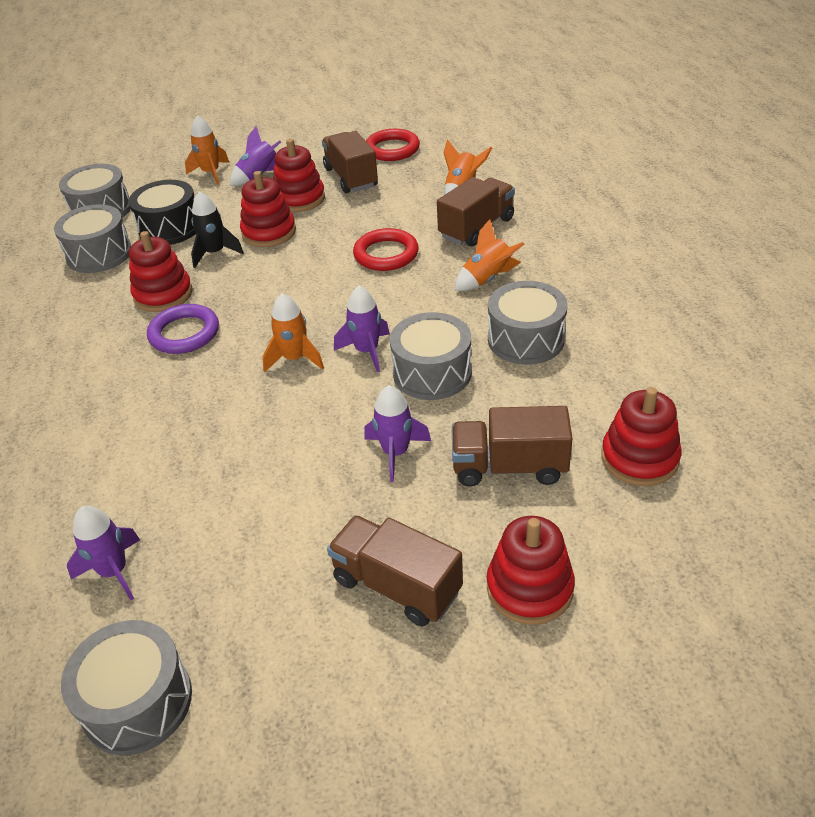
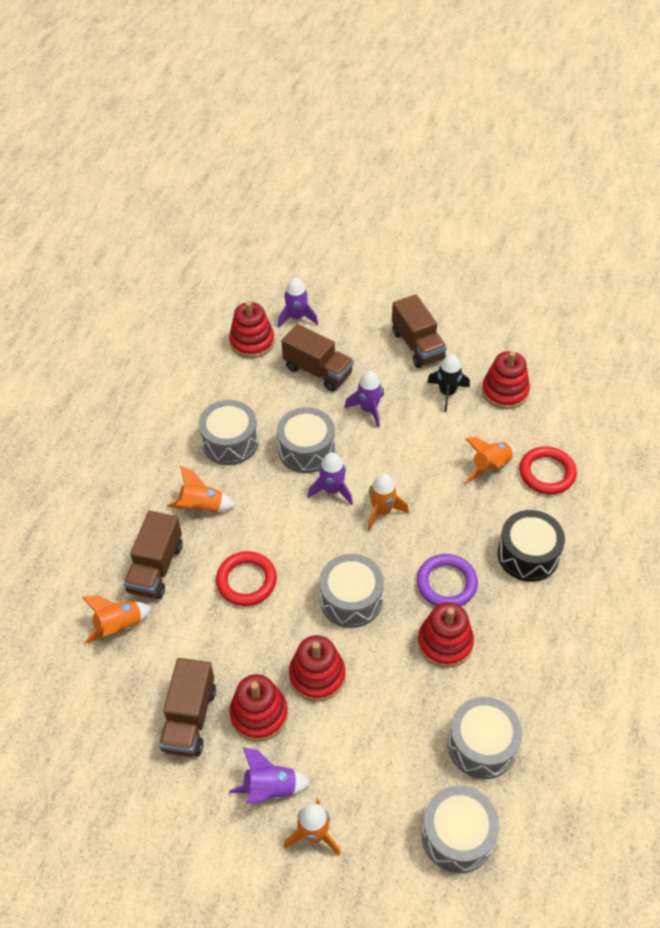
camera: 150 degrees left, 10 degrees up
grey drum [61,620,192,756] -> grey drum moved to [319,554,384,628]
purple rocket [67,506,140,600] -> purple rocket moved to [278,278,318,328]
black drum [129,180,196,245] -> black drum moved to [497,510,565,582]
black rocket [191,191,244,268] -> black rocket moved to [427,354,470,412]
red ring [366,129,420,161] -> red ring moved to [519,446,577,494]
brown truck [437,177,515,247] -> brown truck turned 60 degrees counterclockwise [124,511,183,599]
red stacking toy [487,516,575,625] -> red stacking toy moved to [482,351,530,409]
none -> orange rocket [466,437,515,483]

